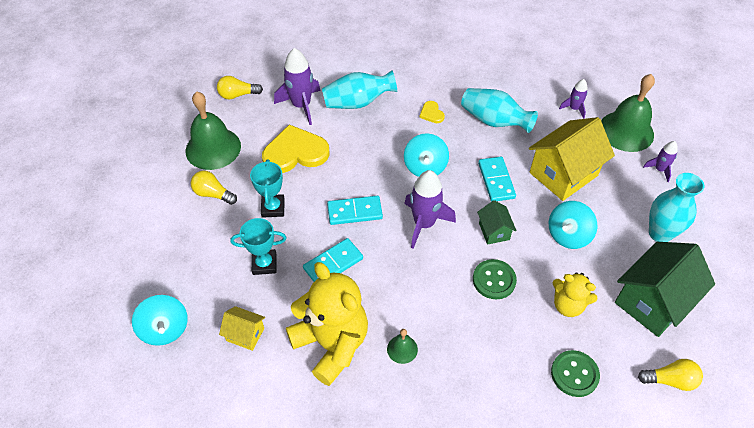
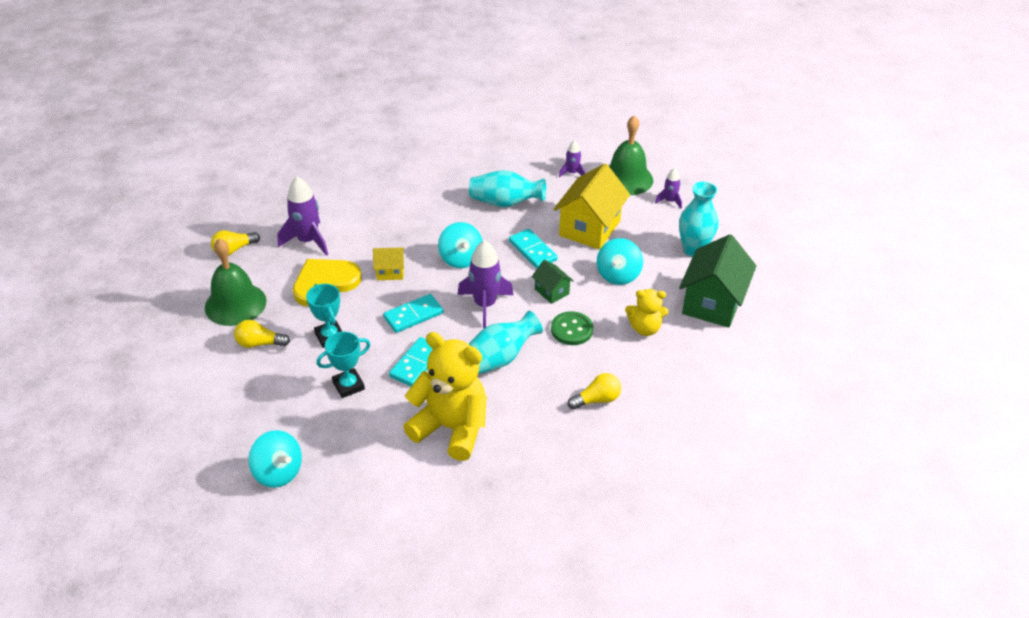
camera: 25 degrees left, 10 degrees down
yellow house [219,306,265,351] -> yellow house moved to [373,247,404,280]
turquoise vase [322,70,397,109] -> turquoise vase moved to [469,311,543,374]
green bell [387,329,418,364] -> none
yellow heart [419,101,445,123] -> none
green button [551,350,600,397] -> none
yellow light bulb [638,359,703,391] -> yellow light bulb moved to [568,373,621,410]

